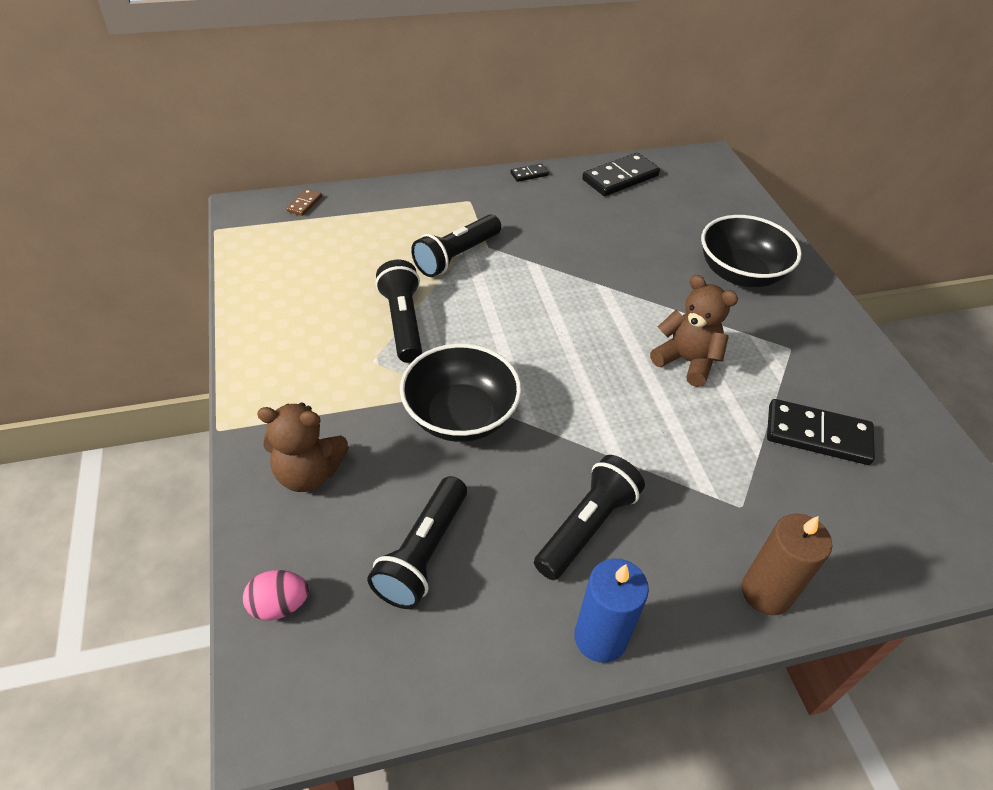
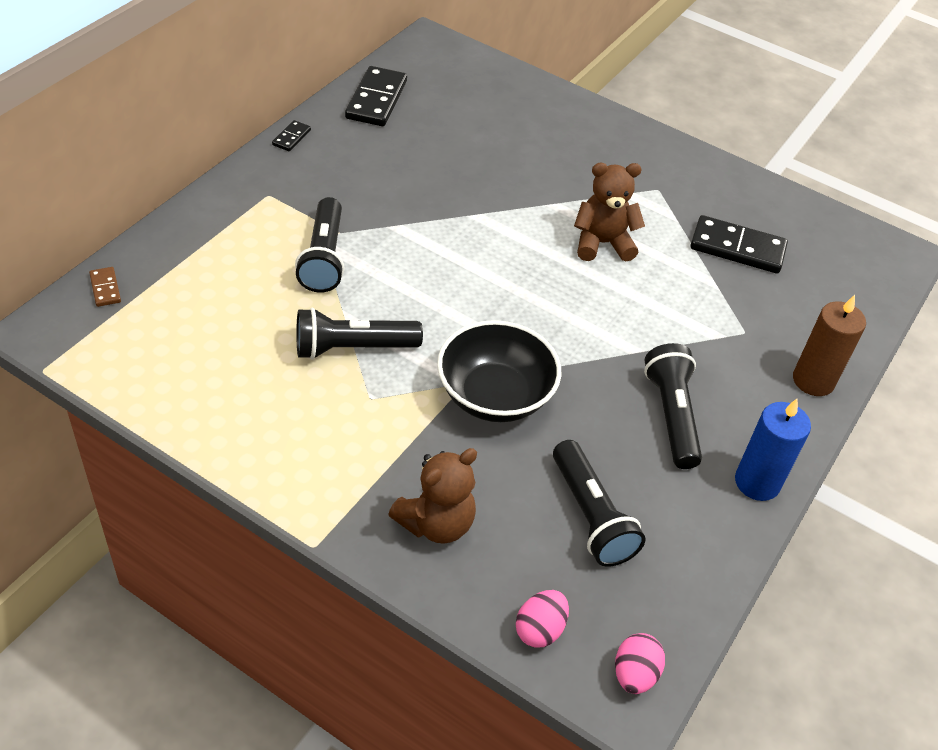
camera: 45 degrees left, 0 degrees up
black flashlight [375,260,422,363] -> black flashlight turned 45 degrees counterclockwise [296,308,423,360]
black bowl [701,215,802,287] -> none
black domino [767,399,875,465] -> black domino turned 45 degrees clockwise [690,215,788,274]
none -> pink egg [615,633,665,694]

